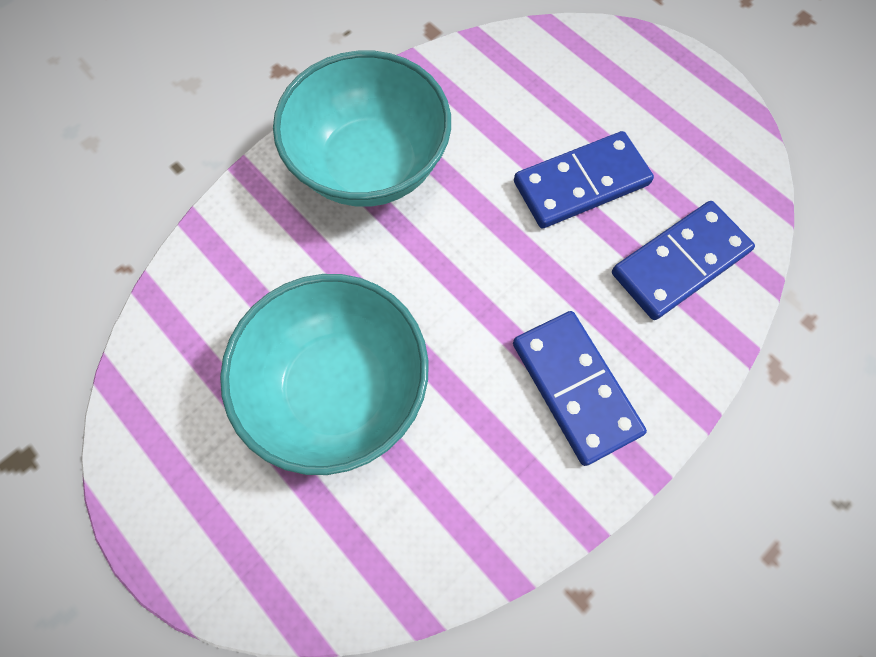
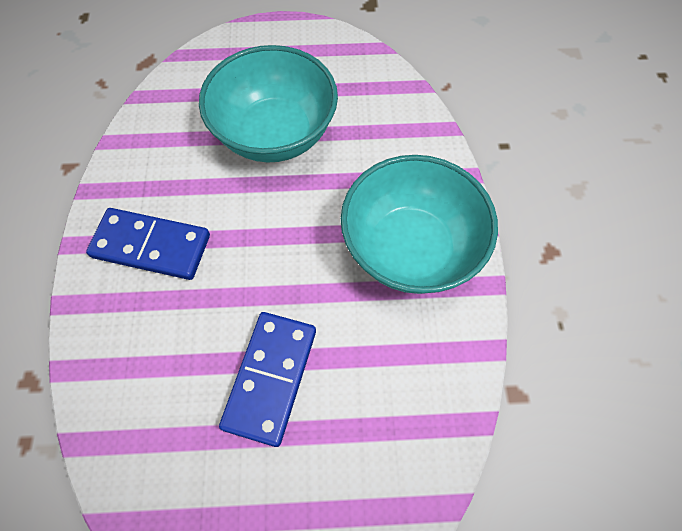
camera: 130 degrees right, 5 degrees down
blue domino [612,201,755,320] -> none

